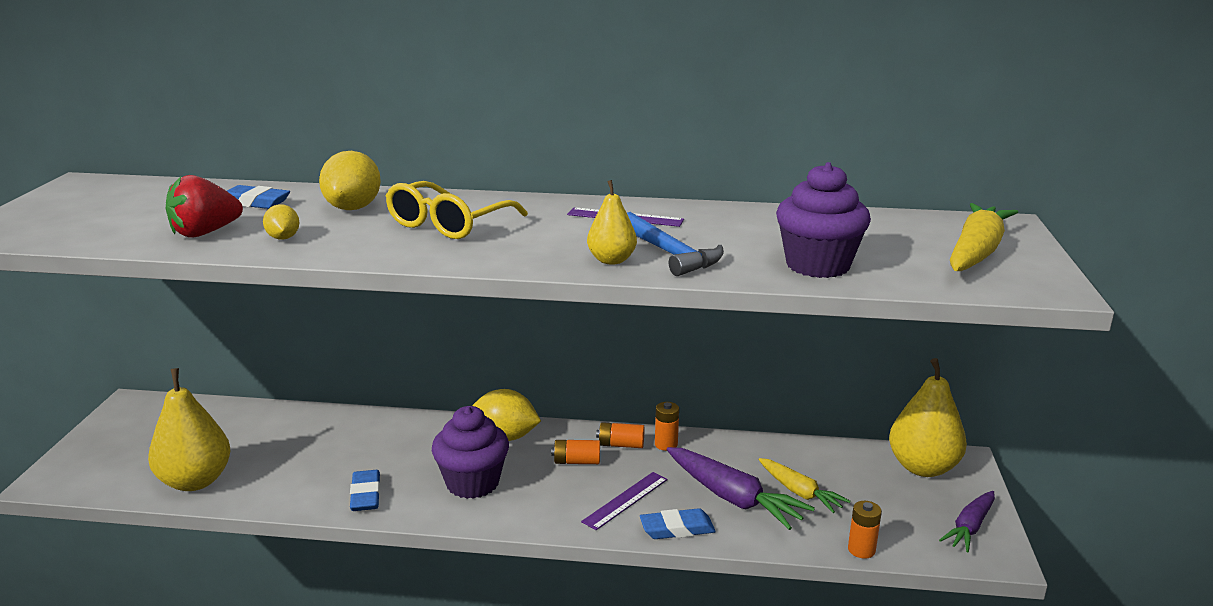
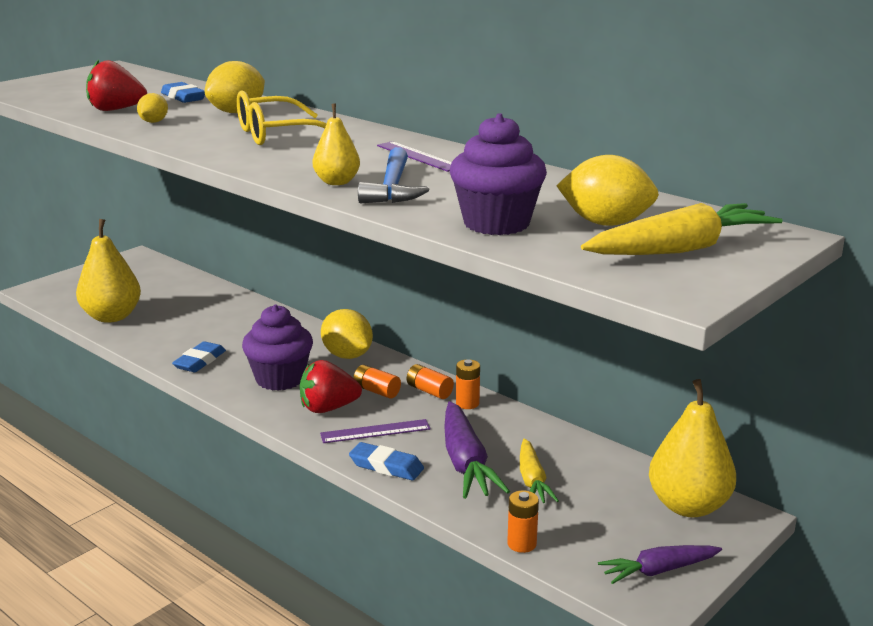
camera: 35 degrees right, 0 degrees up
none -> red strawberry [300,360,362,413]
none -> yellow lemon [556,155,659,226]

